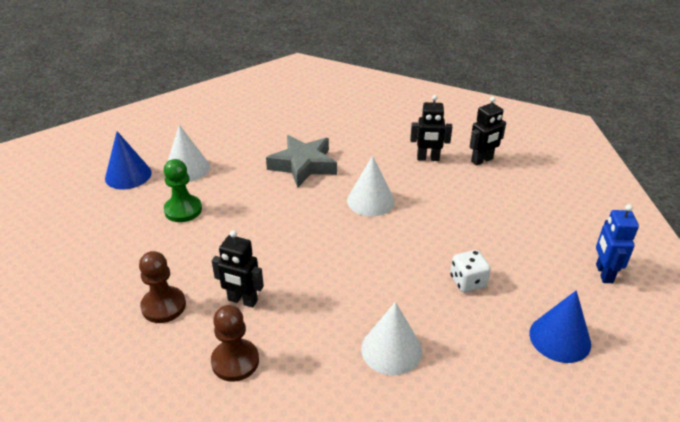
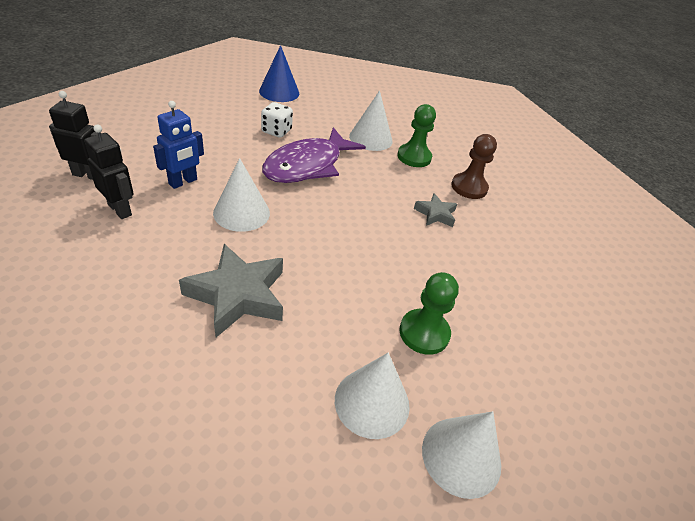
camera: 145 degrees left, 5 degrees up
blue cone [105,131,152,189] -> white cone [422,411,501,499]
brown pawn [139,251,186,323] -> none
black robot [212,230,264,308] -> grey star [414,193,457,227]
blue robot [596,204,639,283] -> blue robot moved to [153,101,204,189]
none -> purple fish [262,127,366,183]
none -> green pawn [397,104,436,167]

